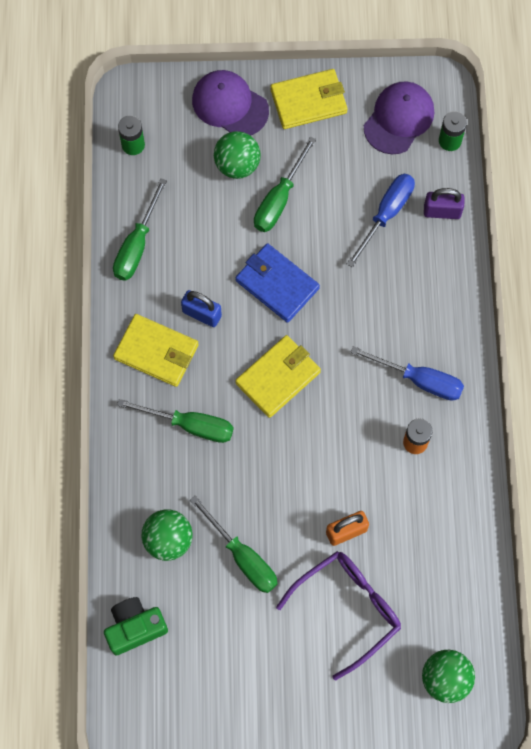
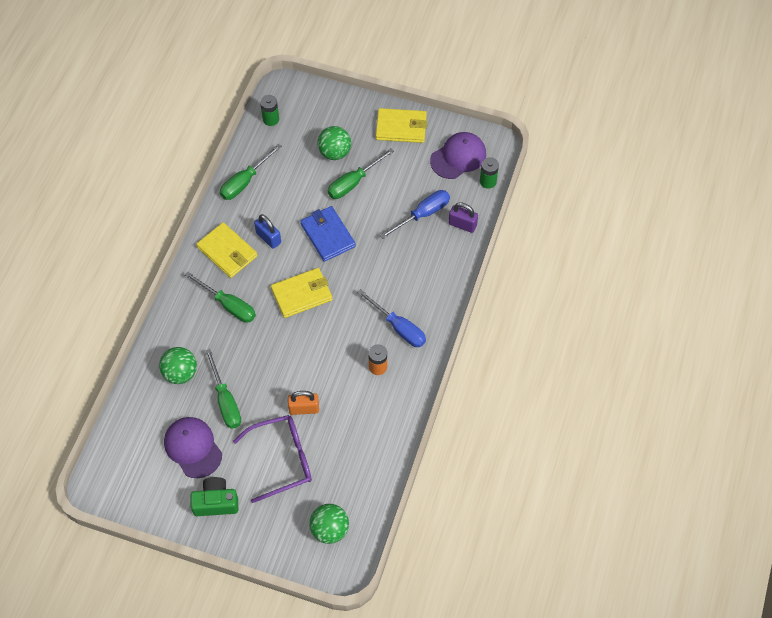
camera: 20 degrees right, 10 degrees down
green camera [104,597,168,655] -> green camera moved to [191,477,238,516]
purple cap [192,70,269,136] -> purple cap moved to [164,417,222,478]

